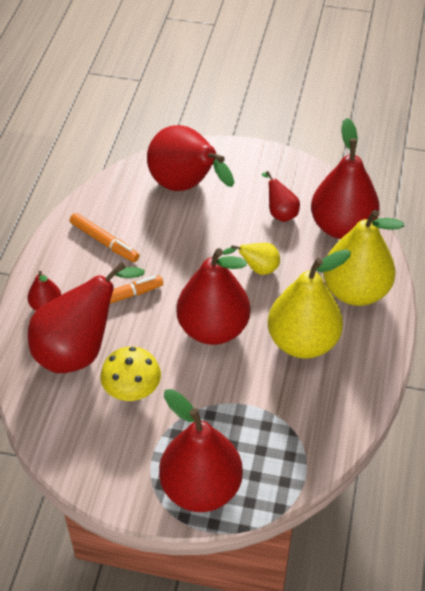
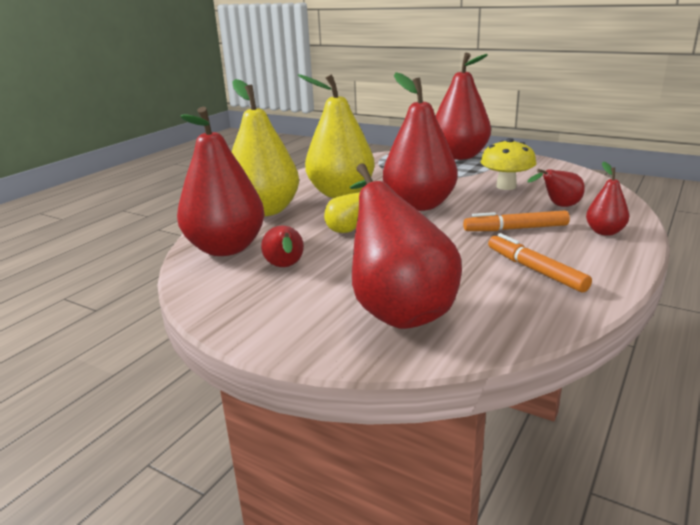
camera: 160 degrees left, 25 degrees down
red pear [28,261,145,373] -> red pear [528,169,585,207], size x0.47

